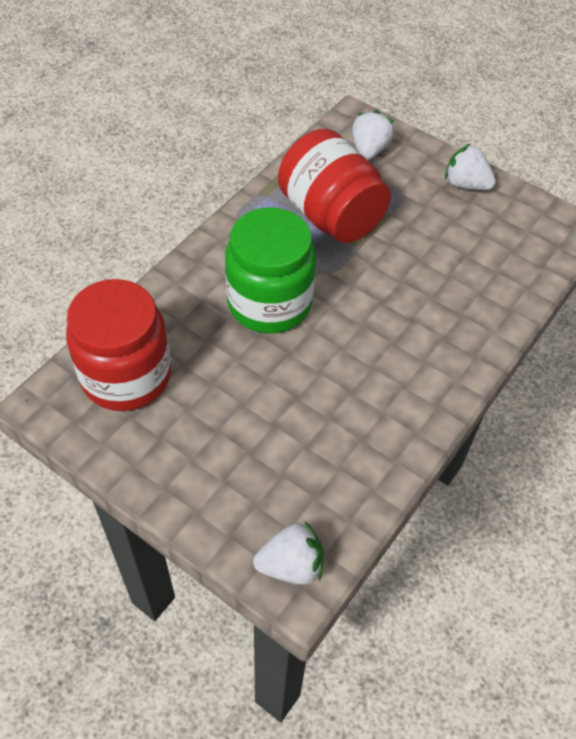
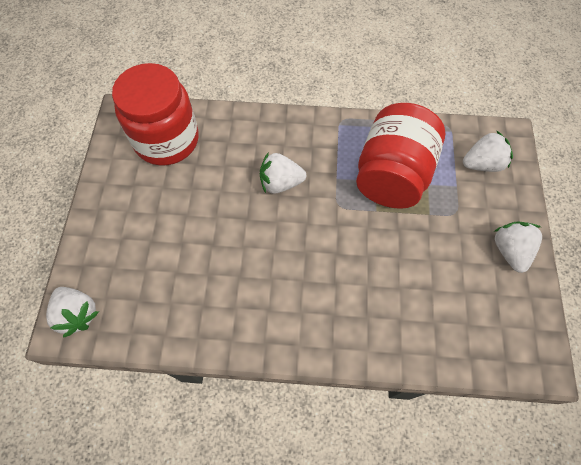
camera: 60 degrees right, 10 degrees up
green jar [225,207,316,333] -> white strawberry [260,152,306,194]

